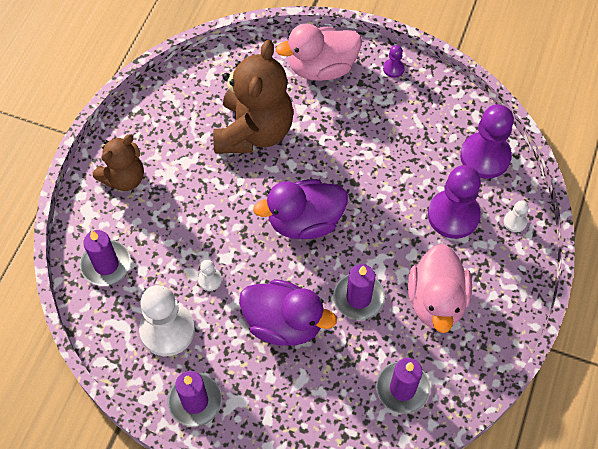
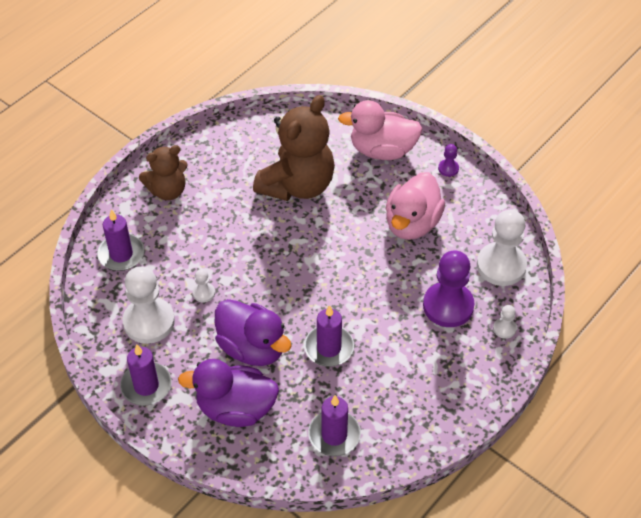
camera: 20 degrees right, 10 degrees down
purple duck [253,179,348,239] -> purple duck moved to [178,359,279,427]
pink duck [408,244,472,333] -> pink duck moved to [386,172,445,240]
purple pawn [460,104,514,179] -> white pawn [477,210,527,286]

